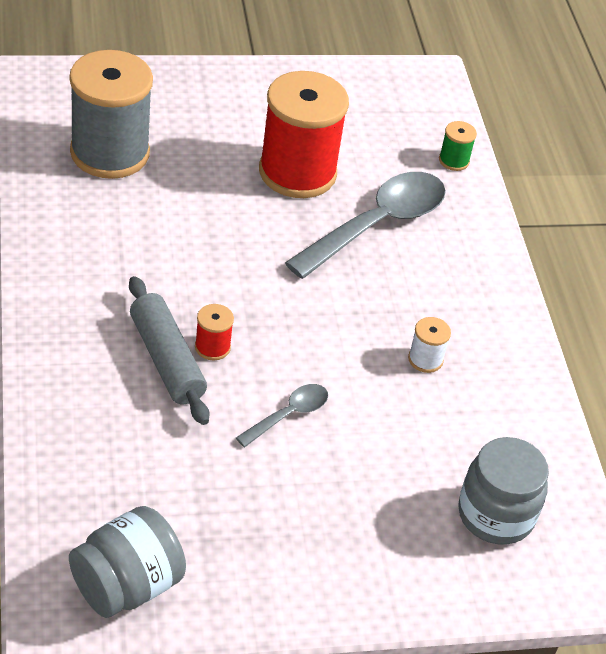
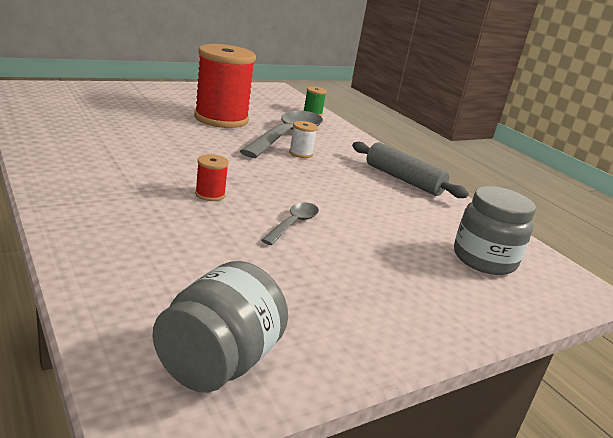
camera: 20 degrees left, 20 degrees down
grey spool [69,50,153,179] -> none
grey rolling pin [129,276,209,425] -> grey rolling pin moved to [352,142,469,198]
white spool [408,317,451,373] -> white spool moved to [289,121,318,158]

